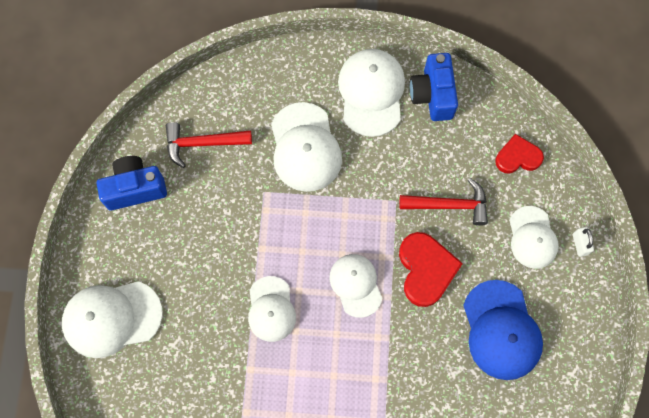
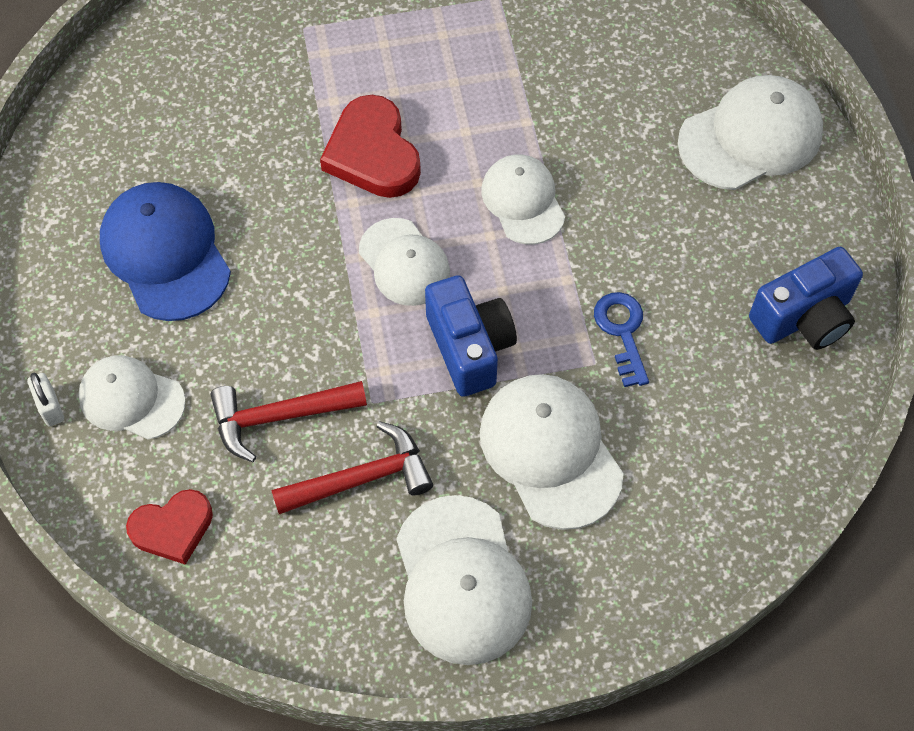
camera: 165 degrees right, 10 degrees down
red hammer [166,122,252,168] -> red hammer moved to [271,421,433,514]
red heart [399,232,463,307] -> red heart moved to [320,95,421,198]
blue camera [410,53,458,121] -> blue camera moved to [425,275,517,397]
white cap [509,206,559,269] -> white cap turned 45 degrees counterclockwise [78,356,186,440]
none -> blue key [594,292,649,387]

